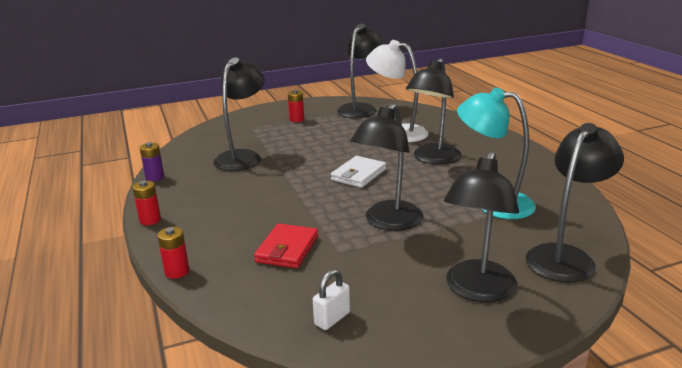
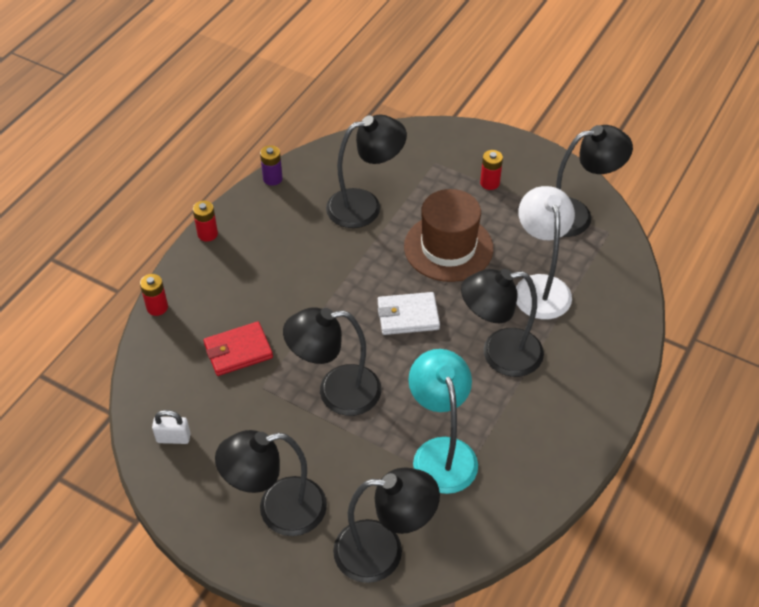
camera: 50 degrees right, 25 degrees up
none -> brown hat [404,189,493,282]

